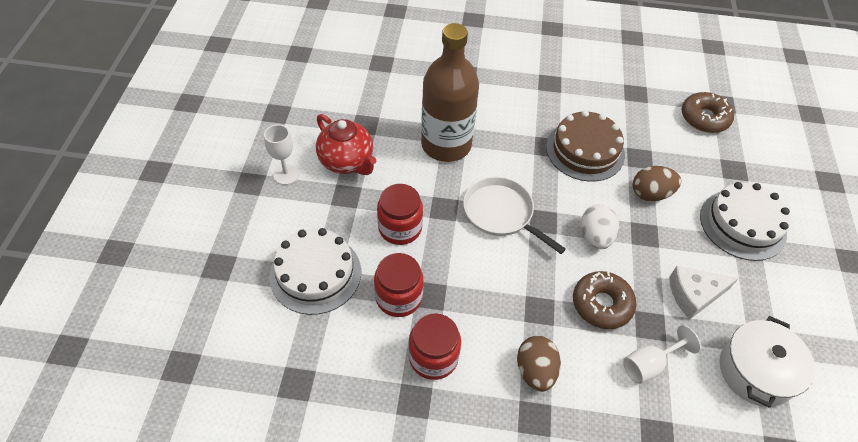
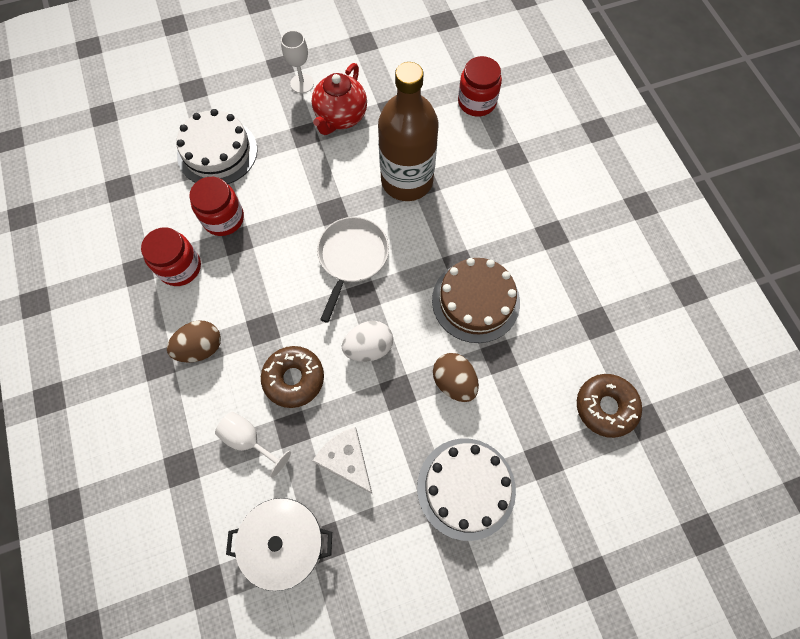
camera: 65 degrees right, 15 degrees up
red jar [377,184,423,245] -> red jar moved to [458,56,502,116]

